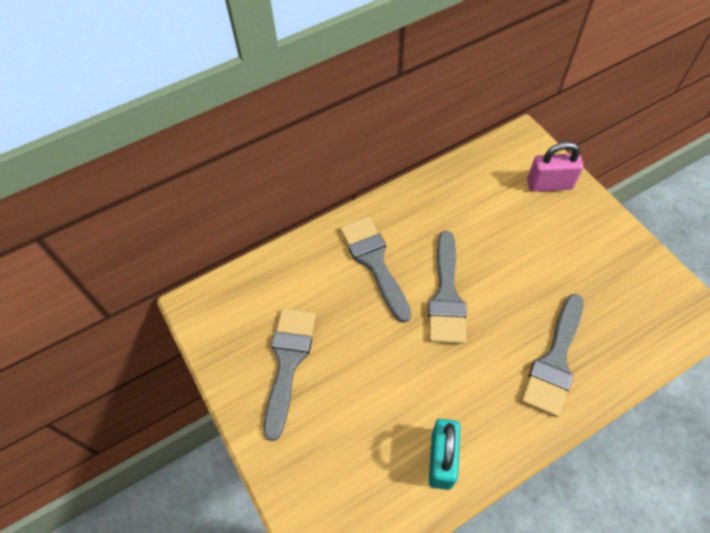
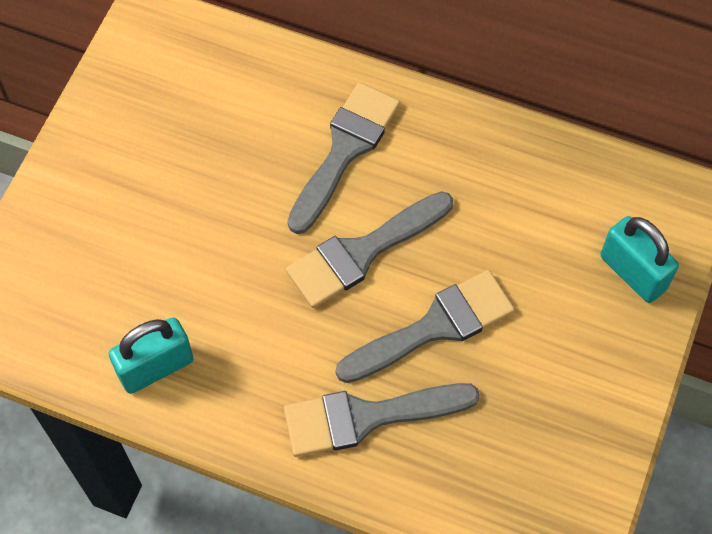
camera: 50 degrees right, 5 degrees up
grey brush [263,308,316,441] -> grey brush moved to [336,270,515,383]
pink padlock [527,142,584,192] -> turquoise padlock [600,216,679,303]

